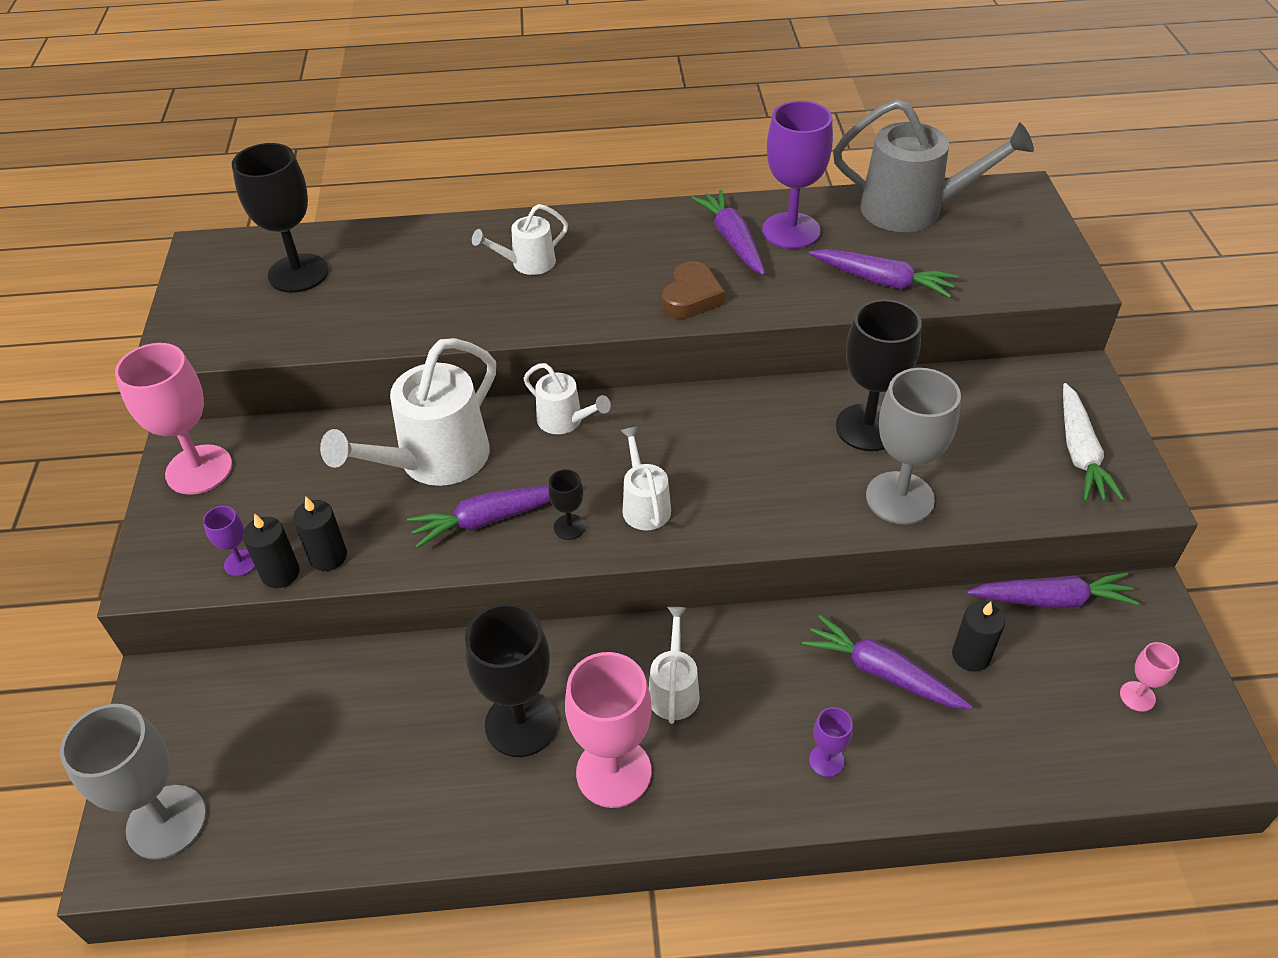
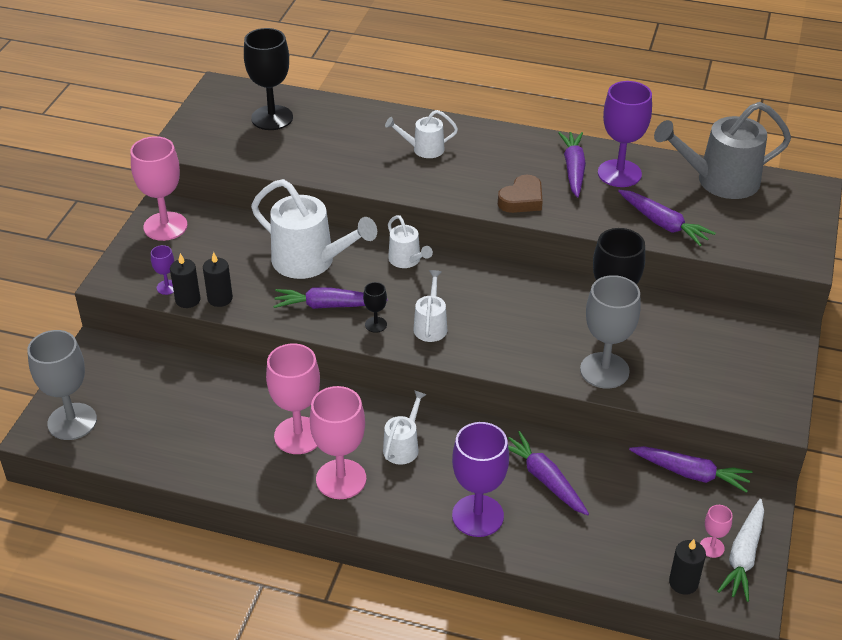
camera: 20 degrees right, 5 degrees down
white watering can [320,338,496,486] -> white watering can turned 120 degrees counterclockwise [251,179,377,279]
black goblet [465,603,558,757] -> pink goblet [266,343,320,454]
purple goblet [809,707,853,777] -> purple goblet [452,422,509,537], size x2.14
grey watering can [833,99,1034,232] -> grey watering can turned 135 degrees clockwise [654,102,791,199]
black candle [952,602,1005,672] -> black candle moved to [669,539,706,595]
white carrot [1063,383,1124,501] -> white carrot moved to [717,499,764,602]

